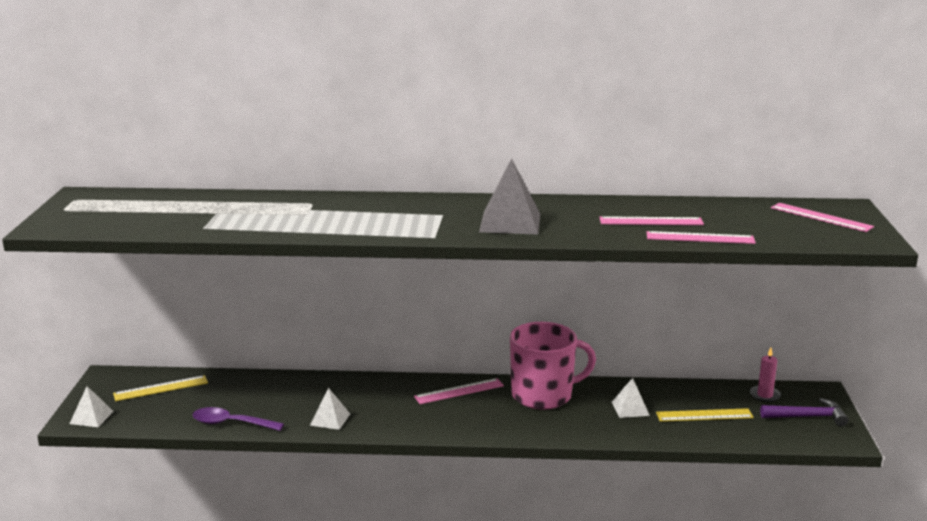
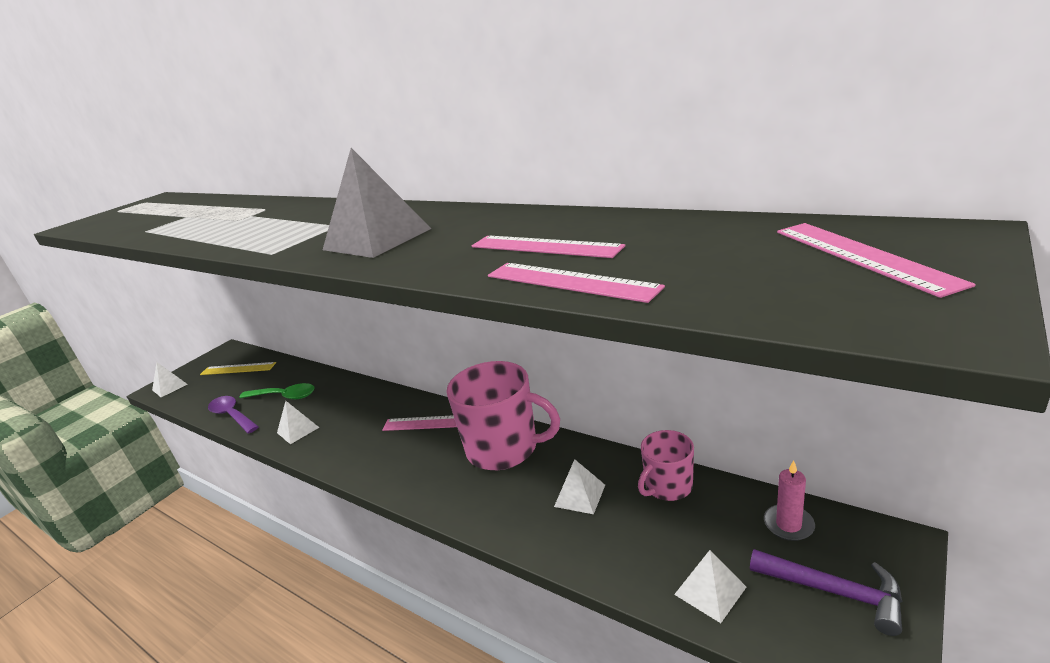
camera: 35 degrees right, 5 degrees up
yellow ruler [656,408,754,422] -> none
none -> green spoon [239,383,315,399]
none -> pink mug [638,430,694,501]
none -> white pyramid [674,550,746,623]

